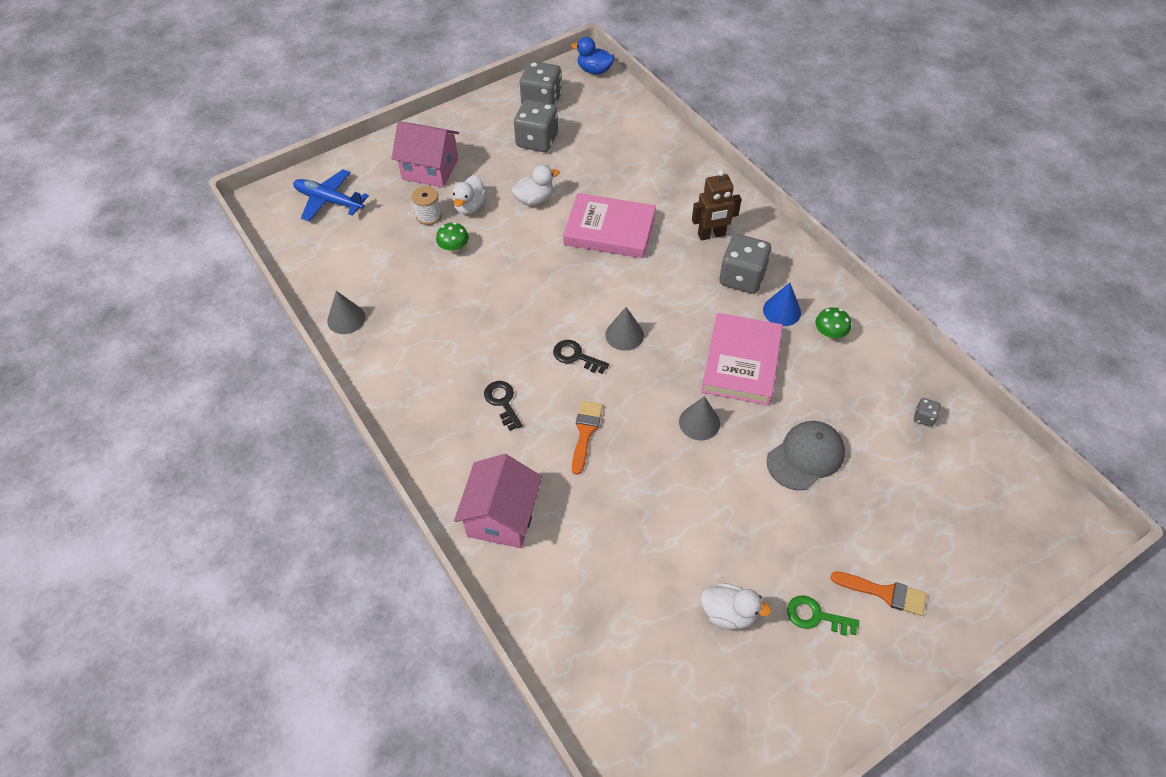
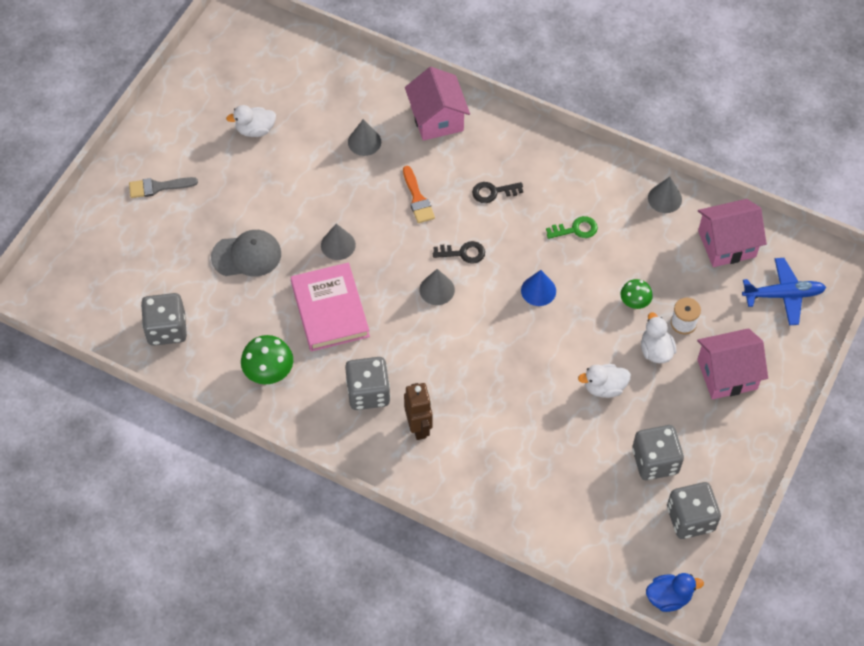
camera: 150 degrees right, 5 degrees up
black key [484,381,523,431] -> black key turned 135 degrees clockwise [472,182,523,203]
white duck [512,165,559,206] -> white duck turned 45 degrees clockwise [578,364,631,398]
pink book [563,193,656,258] -> none
brown robot [692,170,742,241] -> brown robot turned 120 degrees clockwise [404,383,433,440]
blue cone [763,283,801,326] -> blue cone moved to [521,270,556,306]
grey cap [767,421,845,490] -> grey cap turned 120 degrees counterclockwise [211,230,281,276]
green key [787,595,859,636] -> green key moved to [546,216,598,239]
green mushroom [815,307,851,339] -> green mushroom [241,335,293,384], size x1.59
orange brush [831,571,926,616] -> grey brush [129,177,198,198]
grey dice [914,398,941,427] -> grey dice [141,293,187,346], size x2.27
none -> grey cone [348,119,381,156]
none -> pink house [698,199,767,267]

